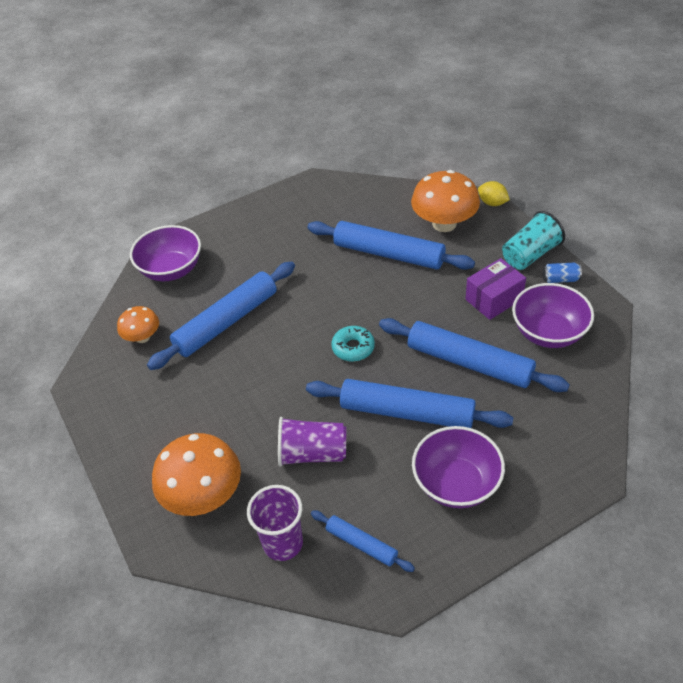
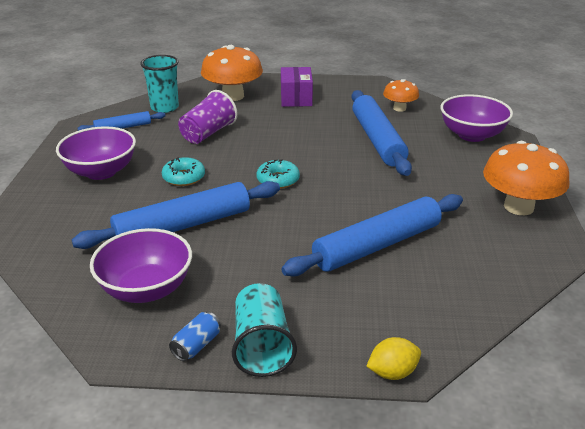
camera: 120 degrees right, 15 degrees down
purple cup [247,485,303,561] -> turquoise cup [140,55,179,113]
blue rolling pin [306,379,514,428] -> turquoise donut [162,157,205,186]
orange mushroom [411,170,480,232] -> orange mushroom moved to [483,141,570,215]
purple box [466,258,526,320] -> purple box moved to [281,67,313,107]

